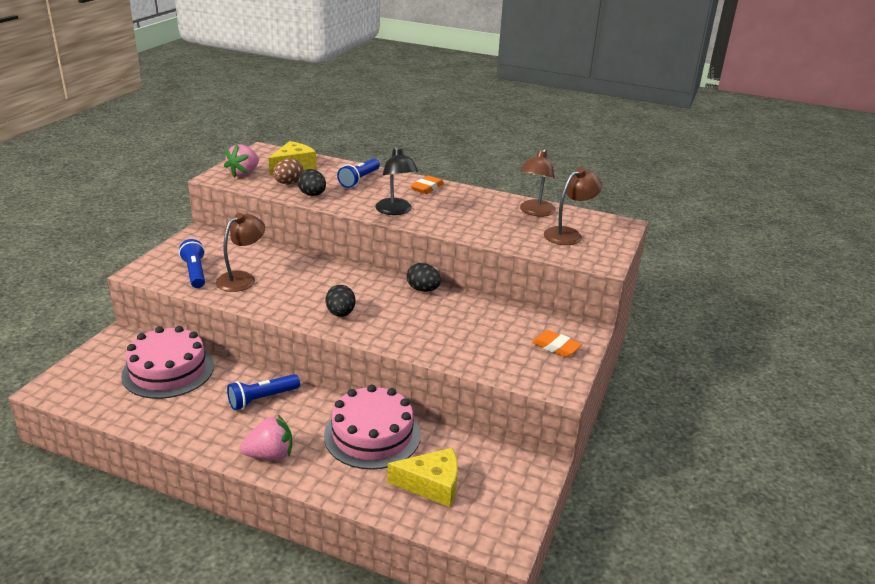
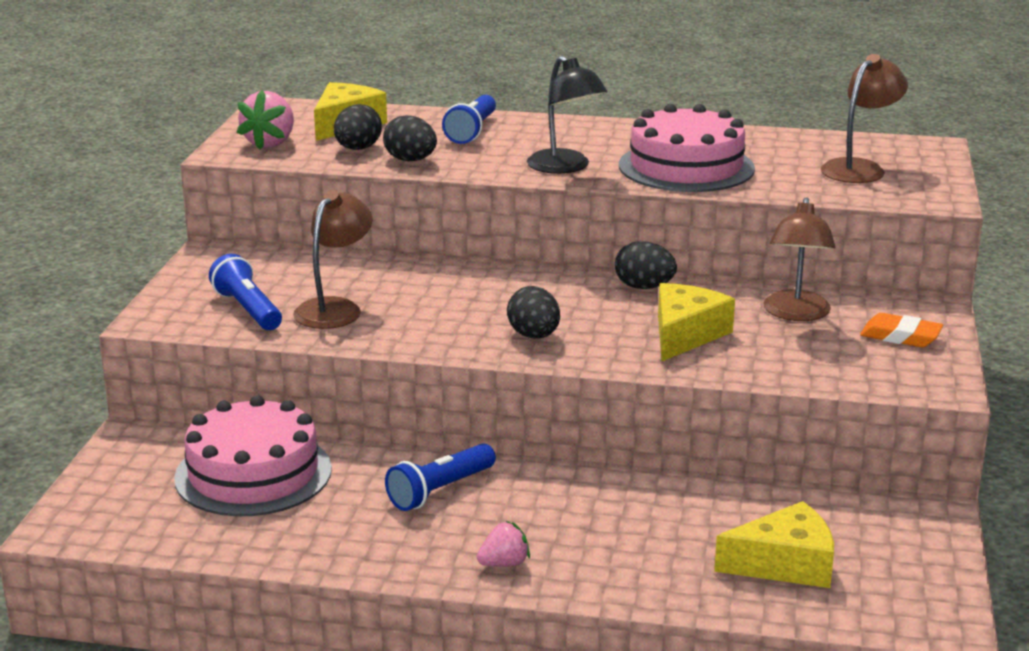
camera: 10 degrees left, 5 degrees down
pink strawberry [240,415,292,460] -> pink strawberry [477,521,530,567], size x0.61
brown egg [273,158,304,184] -> black egg [334,104,382,150]
pink cake [324,385,421,470] -> pink cake moved to [619,104,755,192]
orange eraser [411,176,444,194] -> none
brown lamp [520,149,556,217] -> brown lamp moved to [763,197,836,321]
none -> yellow cheese [658,283,735,361]

